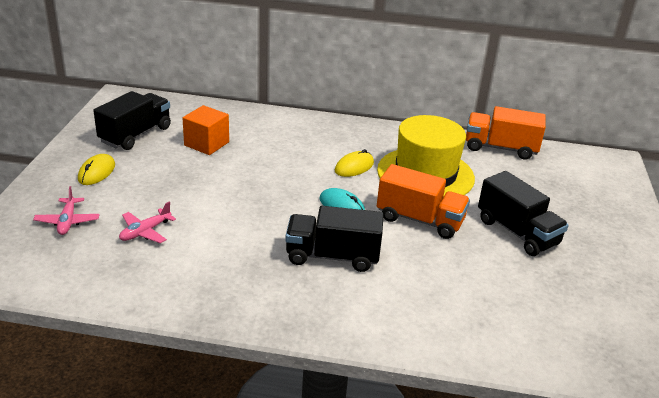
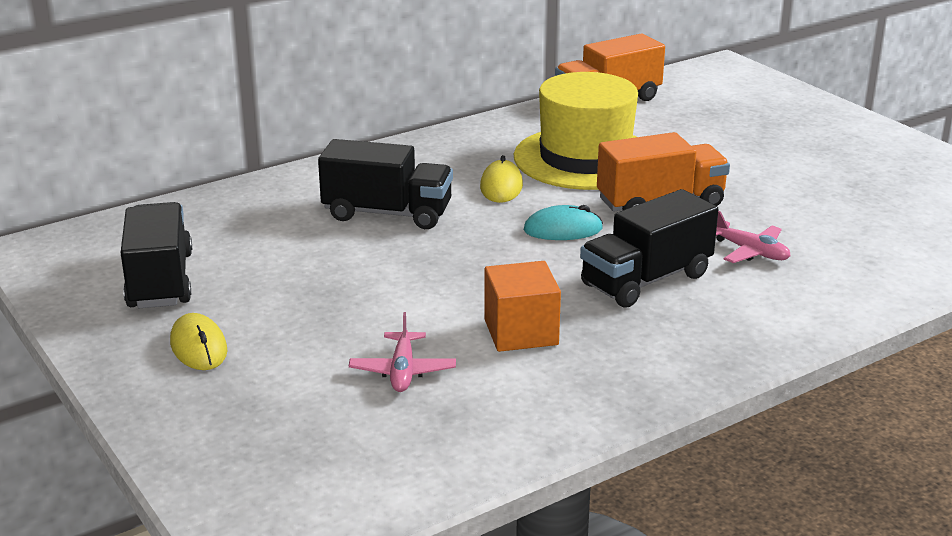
camera: 40 degrees left, 5 degrees down
pink plane [33,186,100,235] -> pink plane moved to [716,211,791,263]
orange cube [183,105,229,155] -> orange cube moved to [484,261,561,352]
black truck [478,171,569,256] -> black truck moved to [318,139,453,229]

